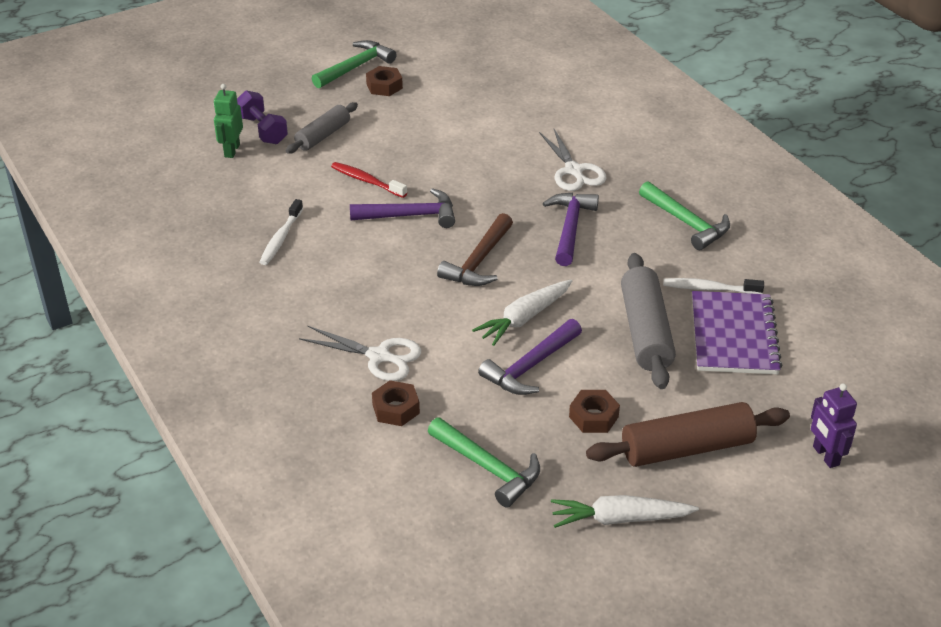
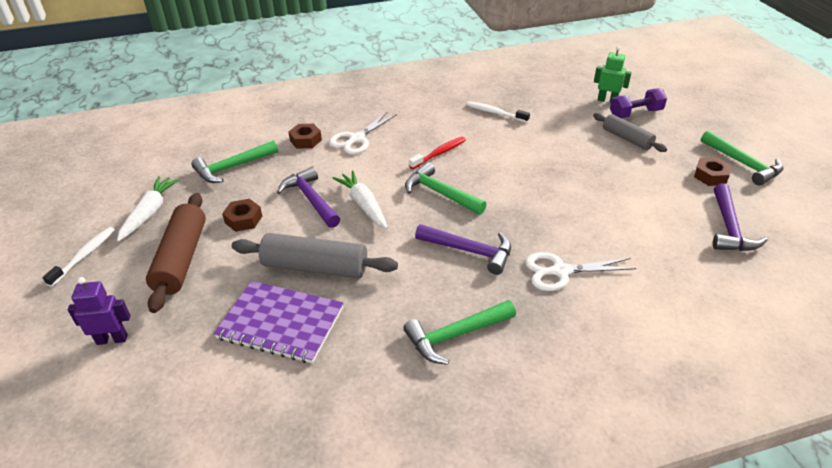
camera: 105 degrees right, 0 degrees up
red toothbrush [331,162,407,198] -> red toothbrush moved to [409,137,466,169]
purple hammer [350,188,455,228] -> purple hammer moved to [713,183,768,251]
brown hammer [437,213,513,286] -> green hammer [405,162,487,215]
white toothbrush [663,278,764,294] -> white toothbrush moved to [42,227,115,287]

